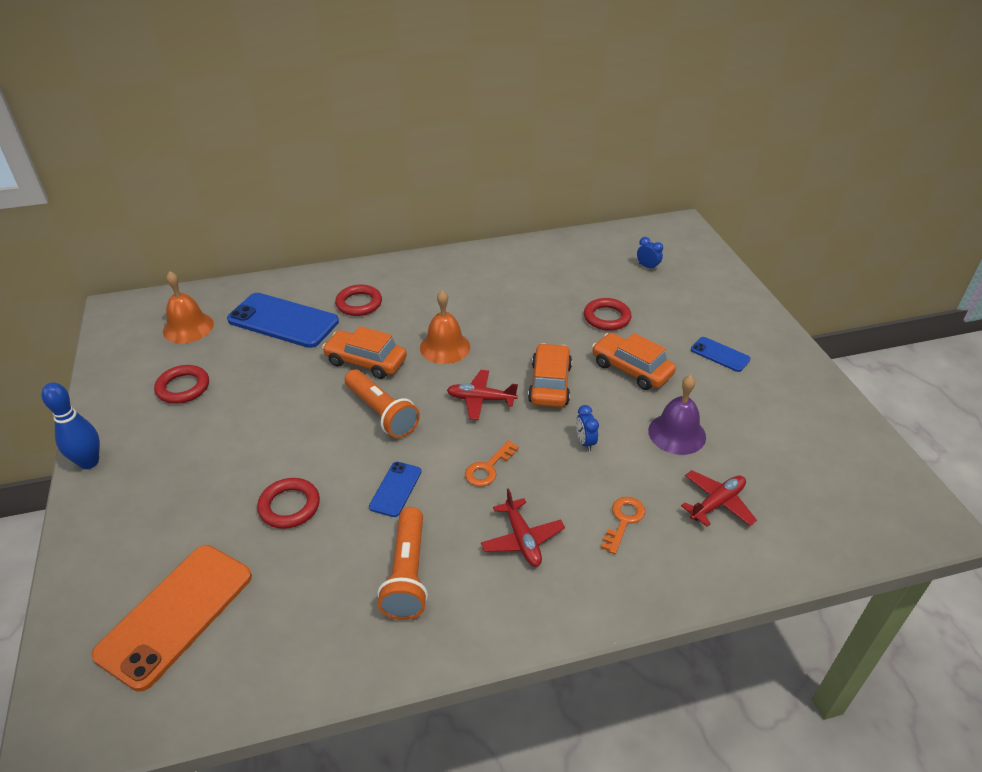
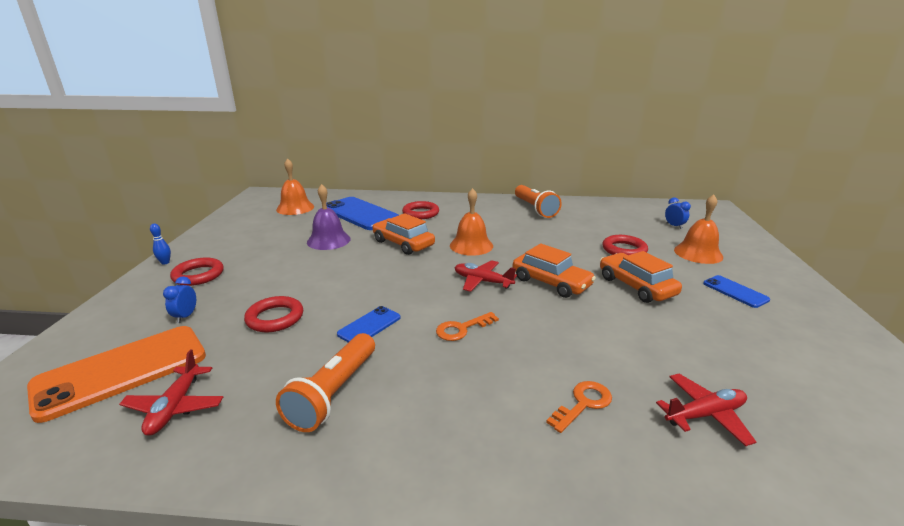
camera: 20 degrees right, 15 degrees down
blue bowling pin [41,382,100,469] -> blue bowling pin [150,224,171,265], size x0.51
red ring [154,365,209,404] -> red ring moved to [170,257,224,286]
orange flashlight [345,369,420,438] -> orange flashlight moved to [515,185,562,218]
red plane [481,489,565,567] -> red plane moved to [119,349,223,436]
orange car [528,343,572,407] -> orange car turned 105 degrees clockwise [513,243,596,298]
blue clock [576,405,599,451] -> blue clock moved to [163,276,196,323]
purple bell [648,375,706,455] -> purple bell moved to [307,184,350,250]
none -> orange bell [674,194,723,264]

